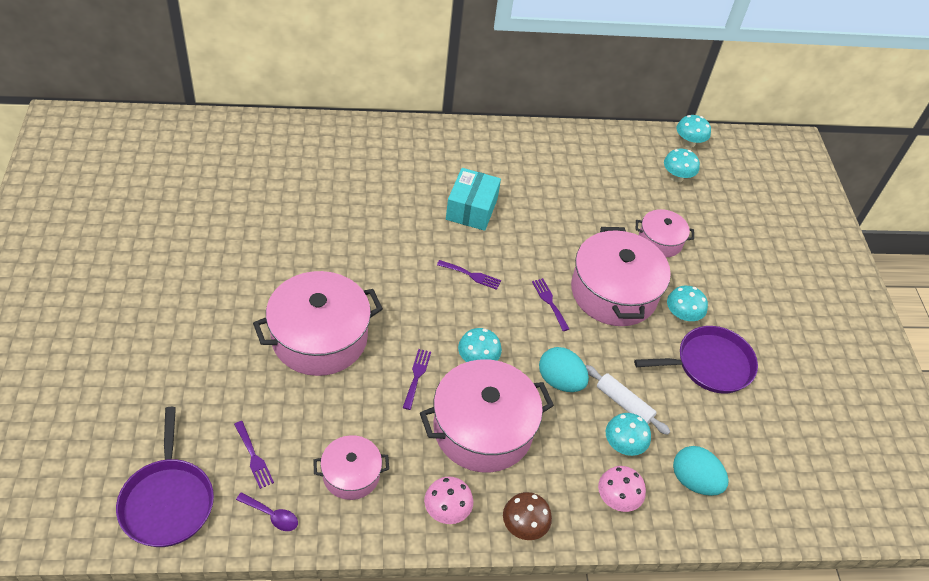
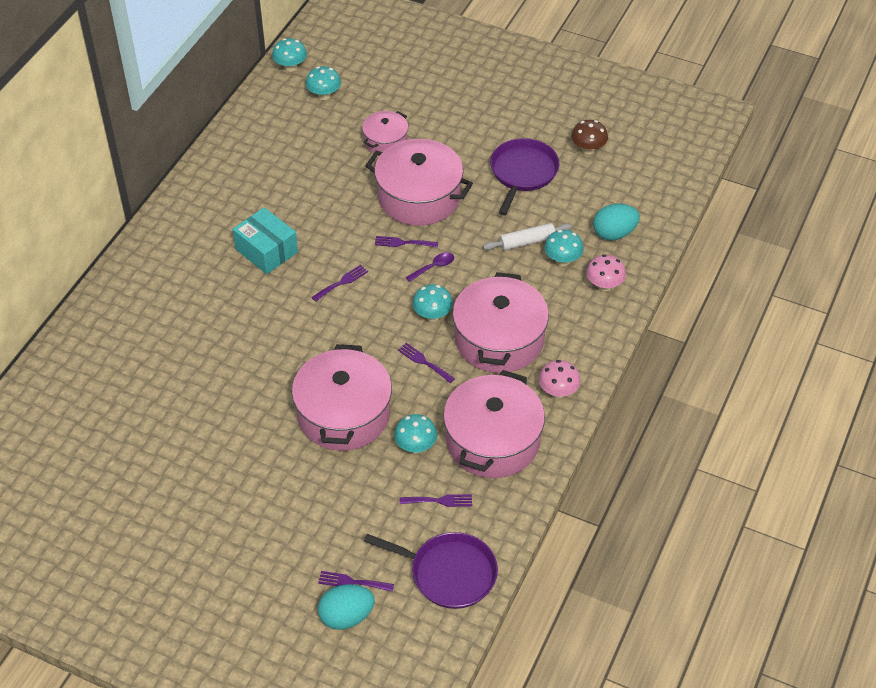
camera: 55 degrees left, 0 degrees up
purple spoon [236,492,298,531] -> purple spoon moved to [406,252,454,282]
pink pot [314,435,389,500] -> pink pot [443,370,545,478], size x1.85
brown mushroom [503,492,552,540] -> brown mushroom moved to [571,120,608,154]
turquoise egg [539,347,589,392] -> turquoise egg moved to [318,584,375,630]
turquoise mushroom [667,286,708,323] -> turquoise mushroom moved to [394,414,437,453]
none -> purple fork [318,571,394,592]

